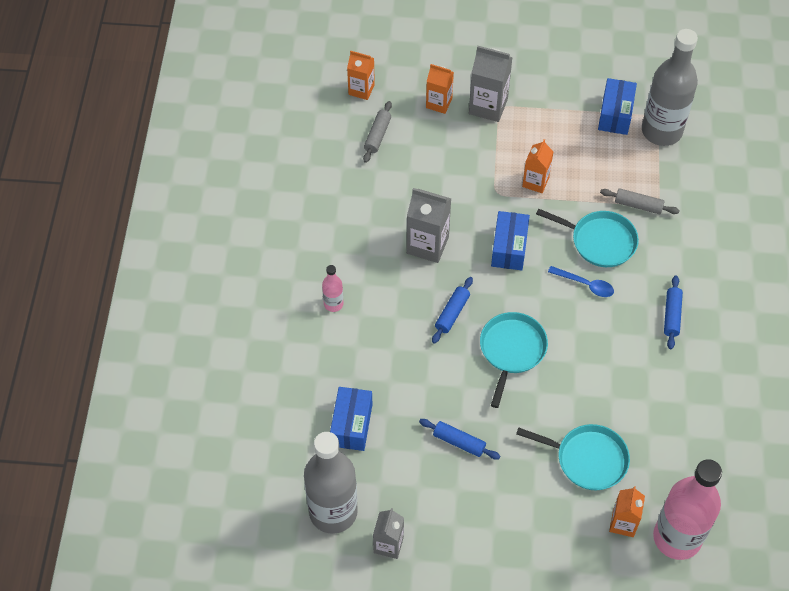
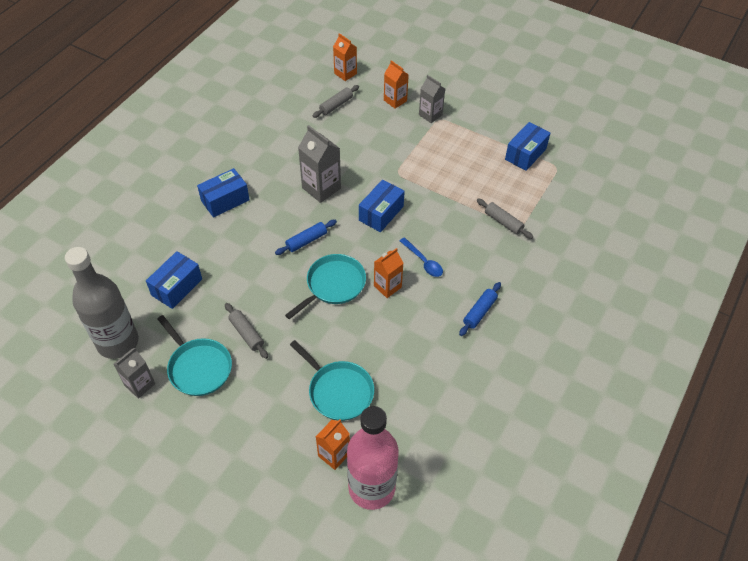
camera: 25 degrees right, 5 degrees down
pink bottle [322,265,344,312] -> blue box [197,168,249,218]
blue rolling pin [419,419,500,460] -> grey rolling pin [225,303,268,359]
grey carton [469,46,513,122] -> grey carton [419,75,445,123], size x0.66
orange carton [522,139,553,193] -> orange carton moved to [374,248,404,298]
turquoise pan [536,208,639,267] -> turquoise pan moved to [157,315,232,396]
grey bottle [642,29,698,146] -> none

